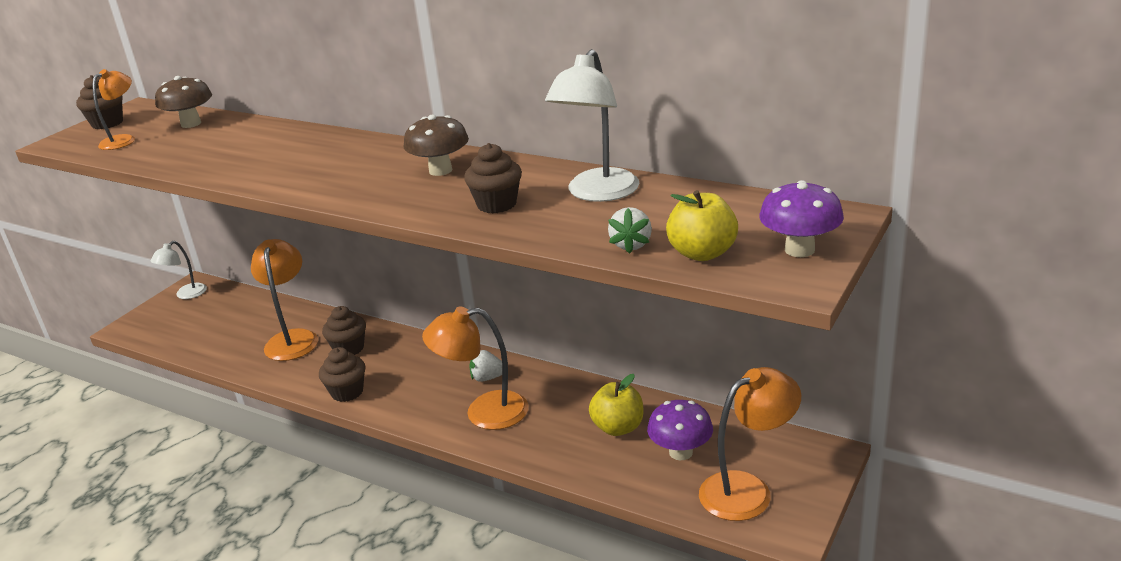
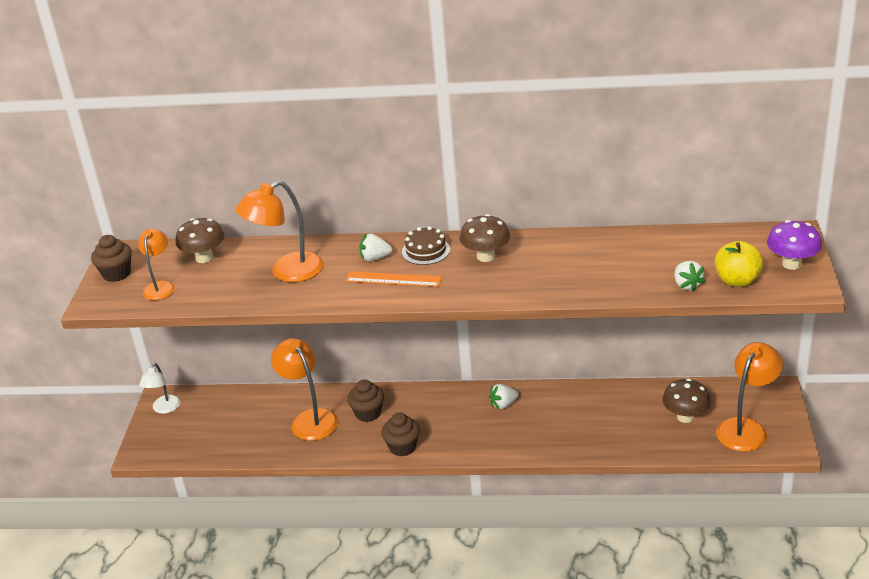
camera: 25 degrees left, 5 degrees up
orange lamp [422,307,528,430] -> orange lamp moved to [235,180,323,282]
brown cupcake [464,143,522,214] -> none
white lamp [545,49,639,202] -> none
yellow apple [589,374,643,436] -> none
purple mushroom [647,400,713,460] -> brown mushroom [662,379,711,423]
none -> orange ruler [345,271,442,287]
none -> white strawberry [359,234,392,261]
none -> brown cake [402,226,450,265]

